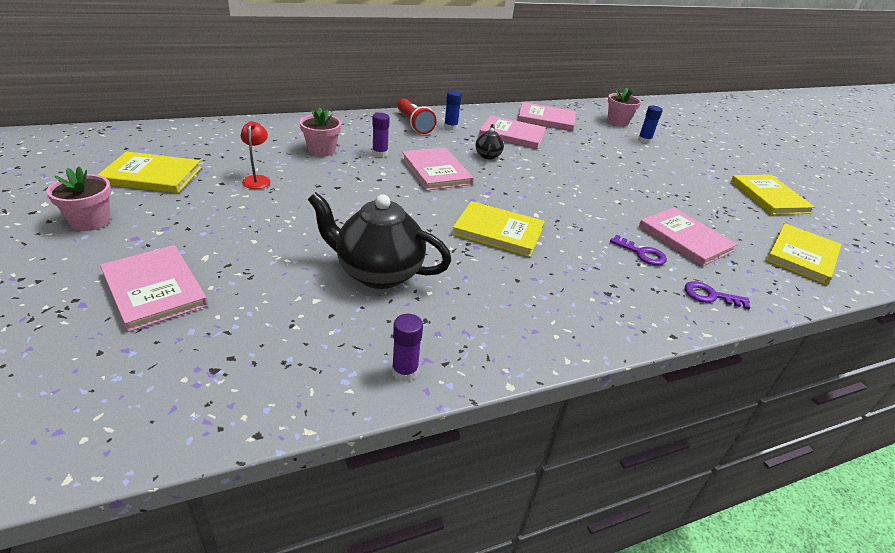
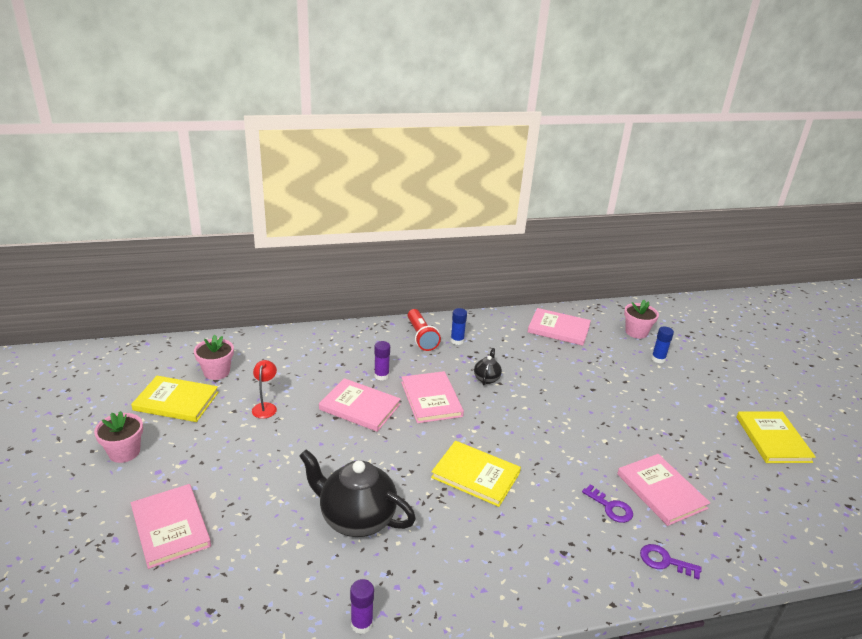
camera: 10 degrees right, 5 degrees down
pink flower pot [300,107,341,156] -> pink flower pot moved to [194,335,234,380]
pink book [479,115,546,149] -> pink book moved to [319,378,401,432]
yellow book [766,223,841,285] -> none

